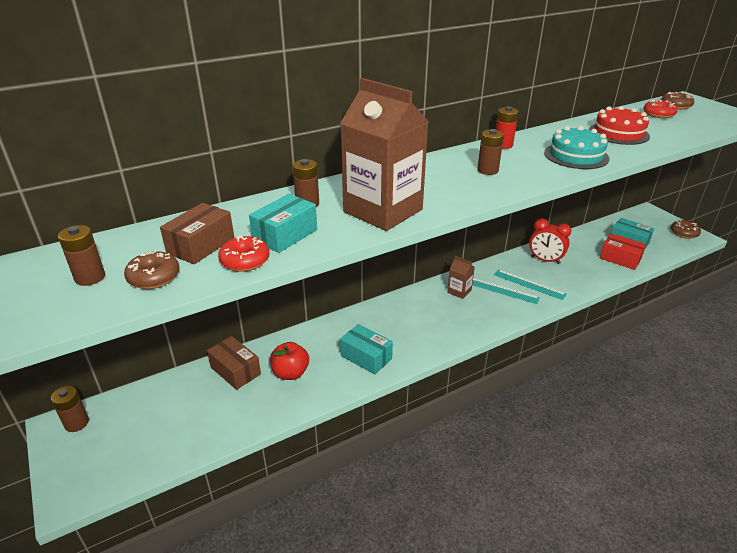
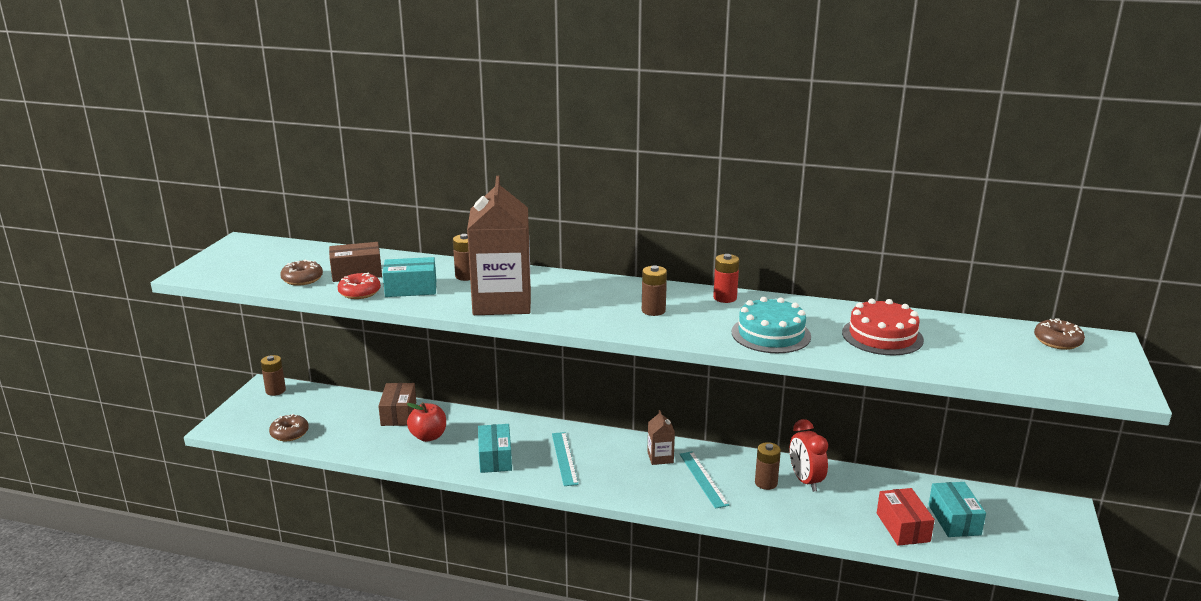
camera: 45 degrees right, 10 degrees down
brown battery [58,225,105,286] -> brown battery moved to [755,442,781,490]
turquoise ruler [494,269,567,300] -> turquoise ruler moved to [552,432,579,486]
red donut [643,100,678,118] -> none
brown donut [671,220,701,239] -> brown donut moved to [269,414,309,441]

